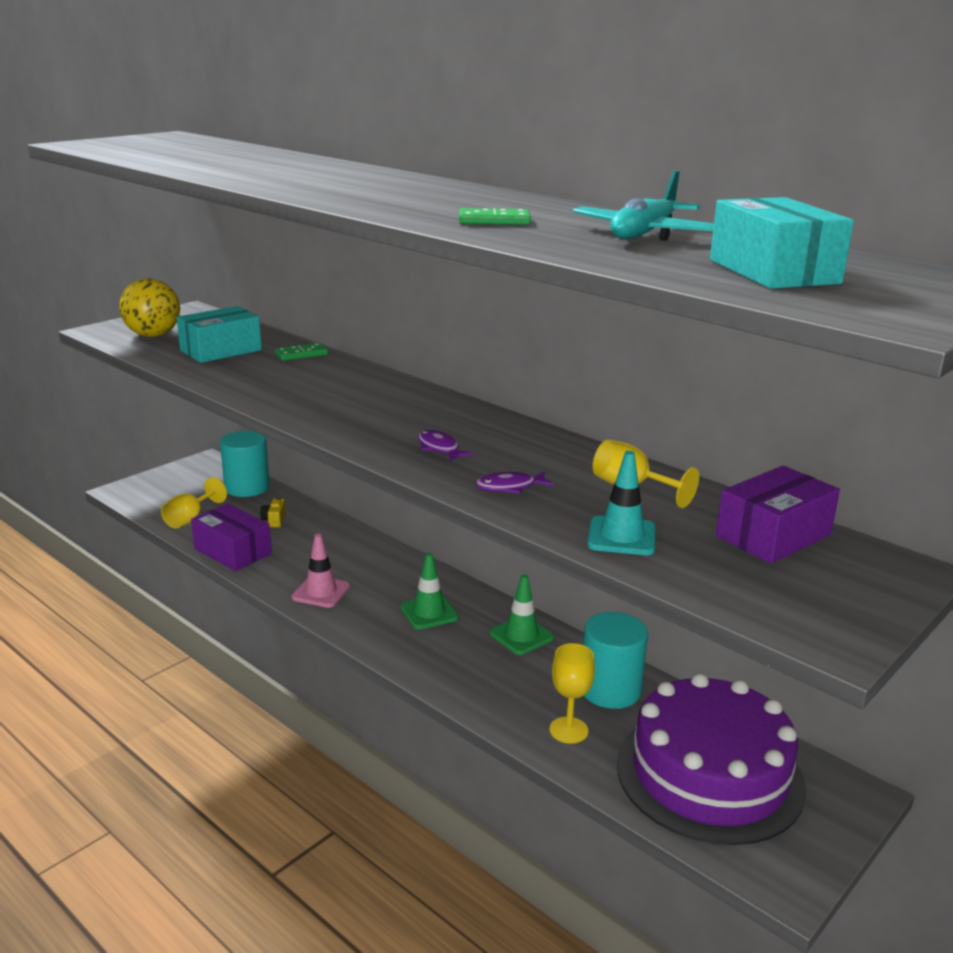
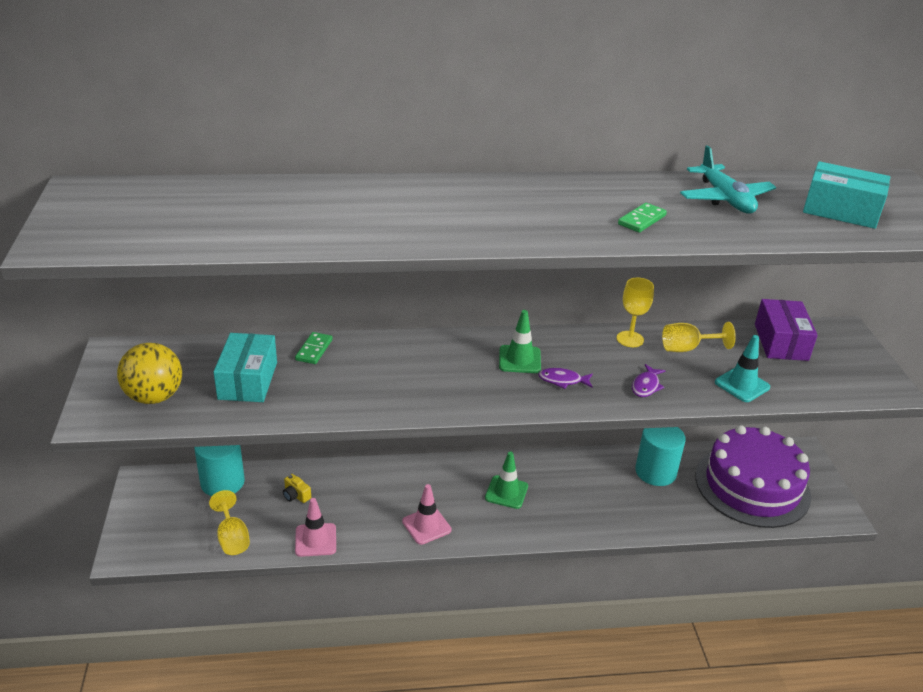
camera: 50 degrees left, 10 degrees up
purple box [191,504,272,571] -> pink traffic cone [295,498,336,557]
green traffic cone [490,574,554,655] -> green traffic cone moved to [499,310,541,373]
yellow goblet [550,643,595,744] -> yellow goblet moved to [617,278,654,347]

